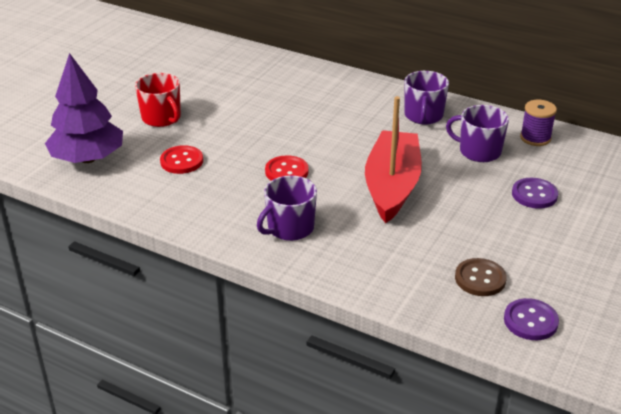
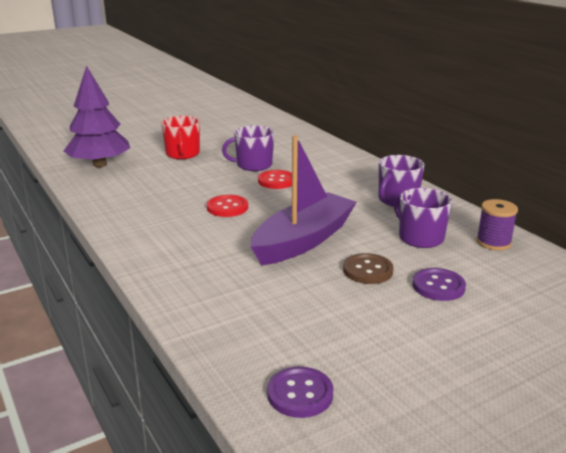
camera: 30 degrees right, 10 degrees down
red button [160,145,203,174] -> red button moved to [258,170,292,189]
purple mug [257,175,317,241] -> purple mug moved to [222,125,274,171]
red boat [365,96,422,223] -> purple boat [251,135,357,265]
brown button [455,258,507,296] -> brown button moved to [343,253,394,284]

